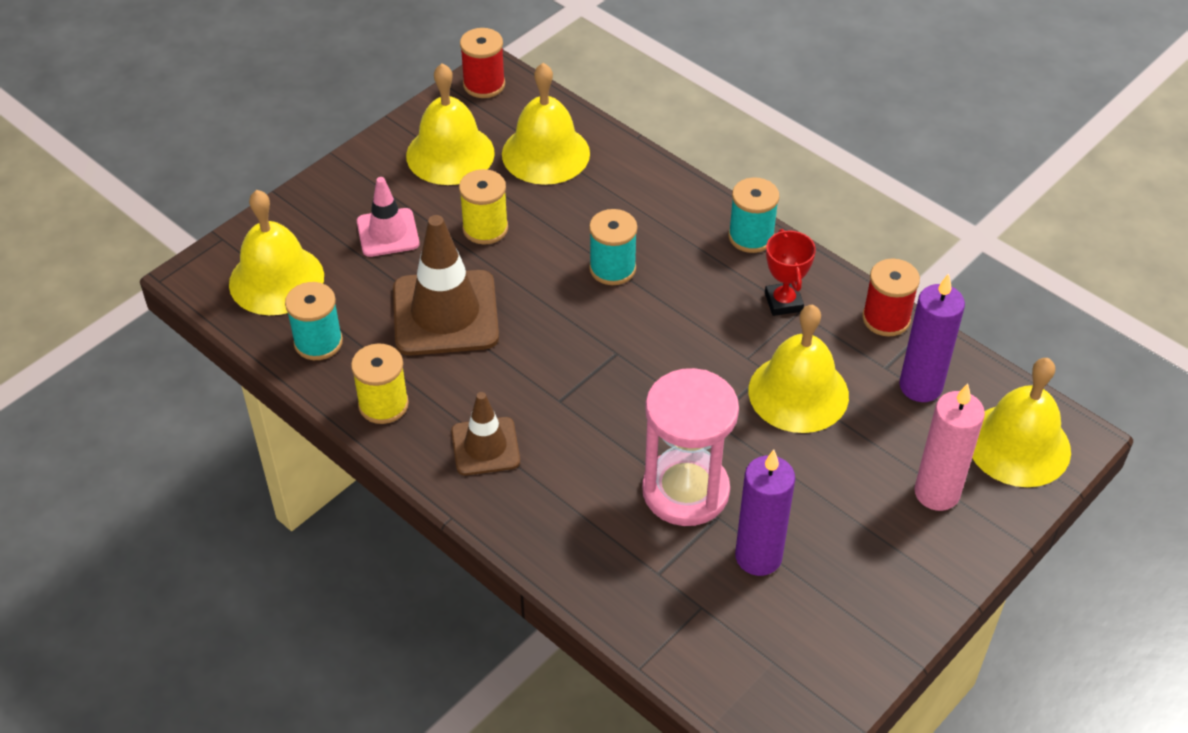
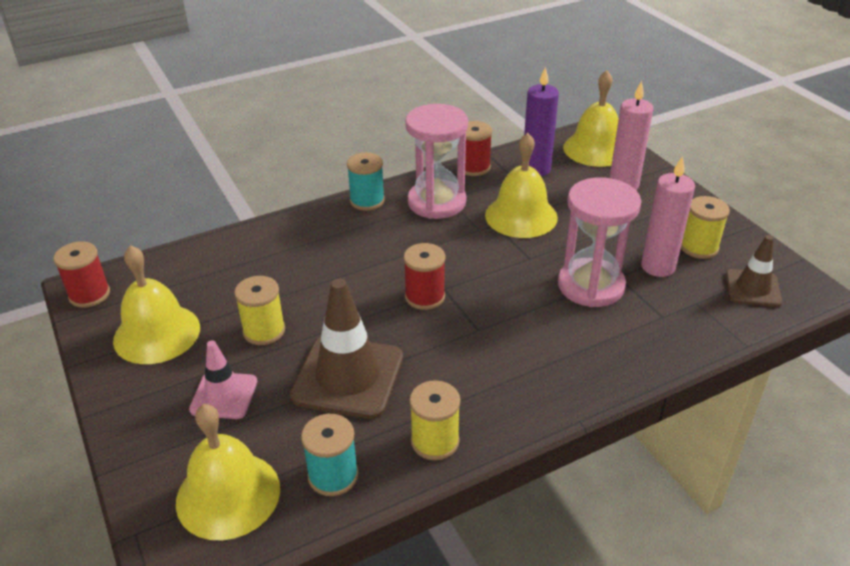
camera: 70 degrees left, 10 degrees down
brown traffic cone [451,392,520,475] -> brown traffic cone moved to [726,235,782,307]
yellow bell [502,63,590,185] -> none
turquoise spool [589,209,637,285] -> none
purple candle [735,450,795,576] -> pink candle [641,156,695,277]
red trophy [765,229,816,316] -> pink hourglass [405,104,468,219]
none -> red spool [403,243,445,310]
none -> yellow spool [681,196,730,259]

